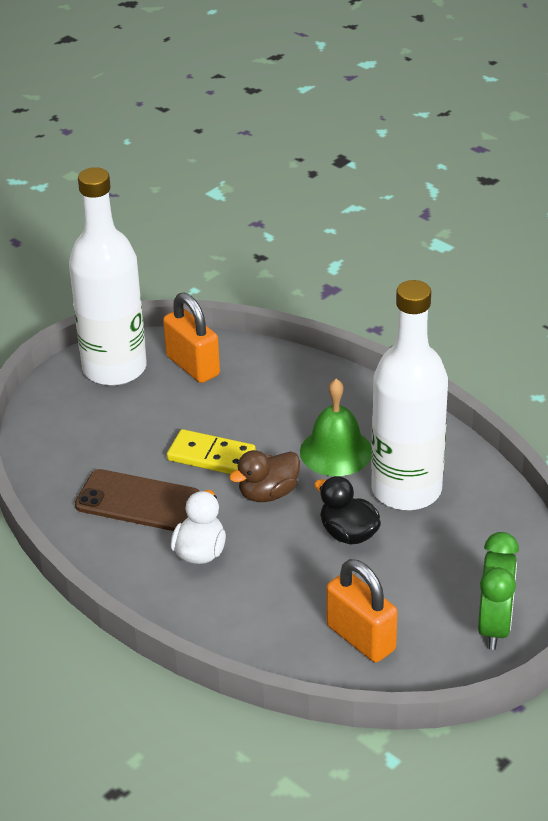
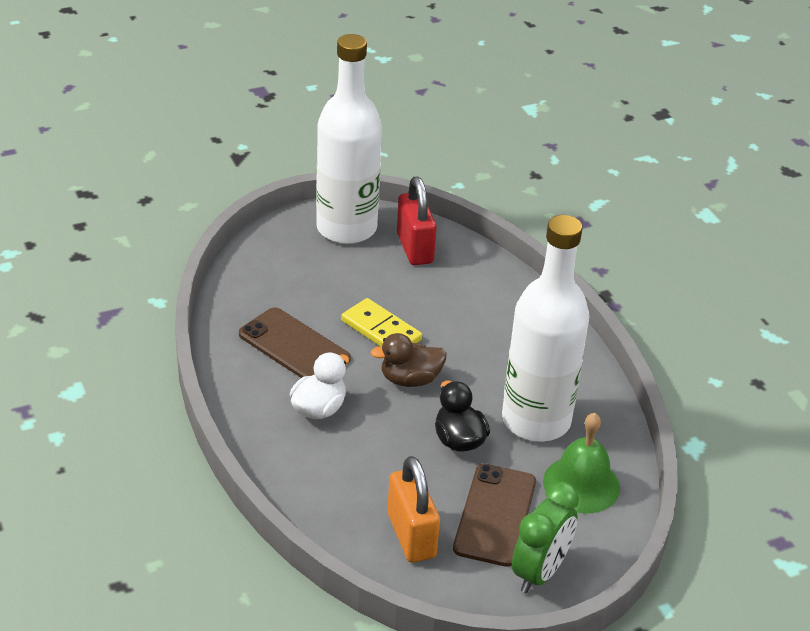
camera: 20 degrees right, 0 degrees up
orange padlock [163,293,220,383] -> red padlock [397,177,437,265]
green bell [300,379,372,476] -> green bell moved to [543,413,620,513]
none -> brown phone [453,464,536,567]

